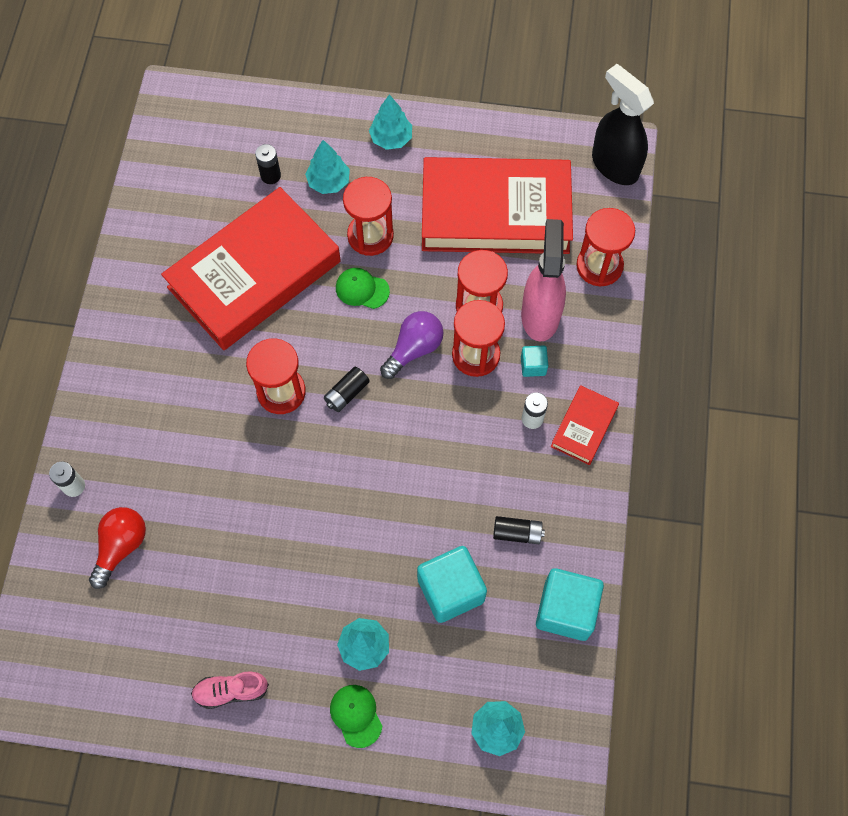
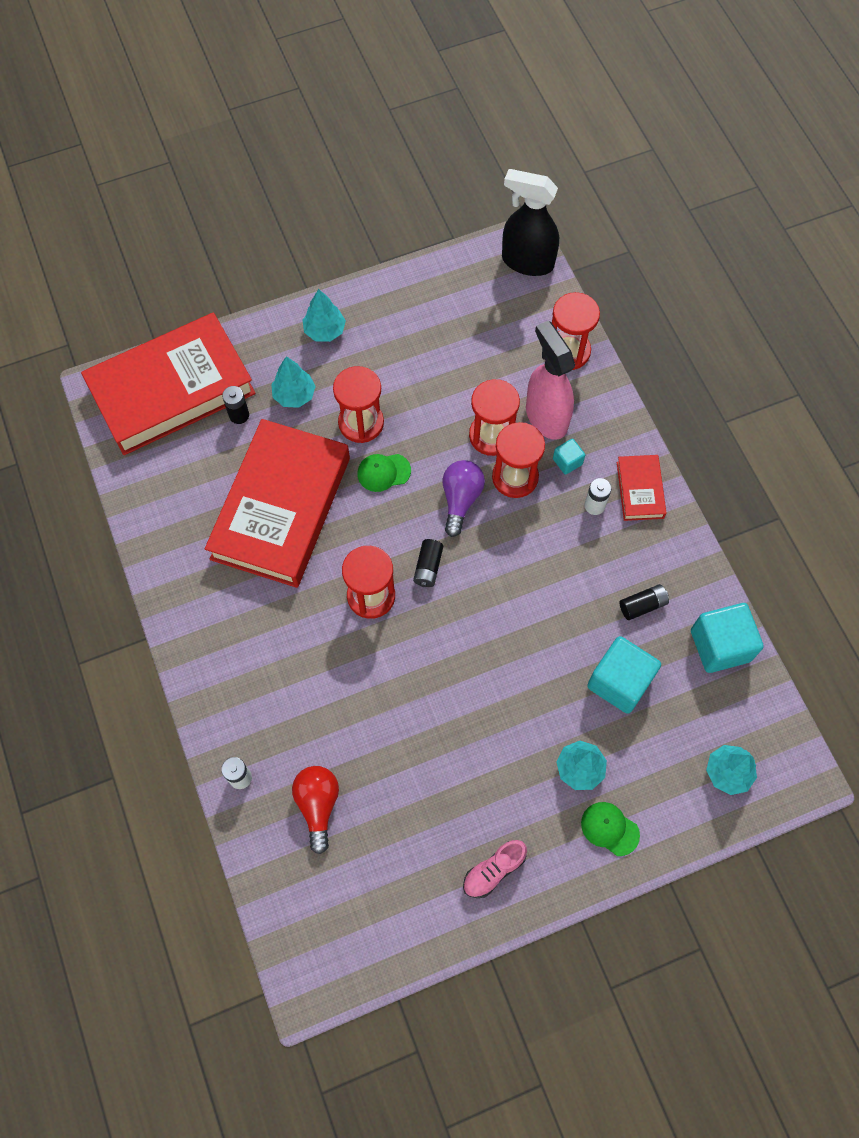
camera: 30 degrees left, 0 degrees up
red book [422,157,573,254] -> red book moved to [81,313,256,455]

